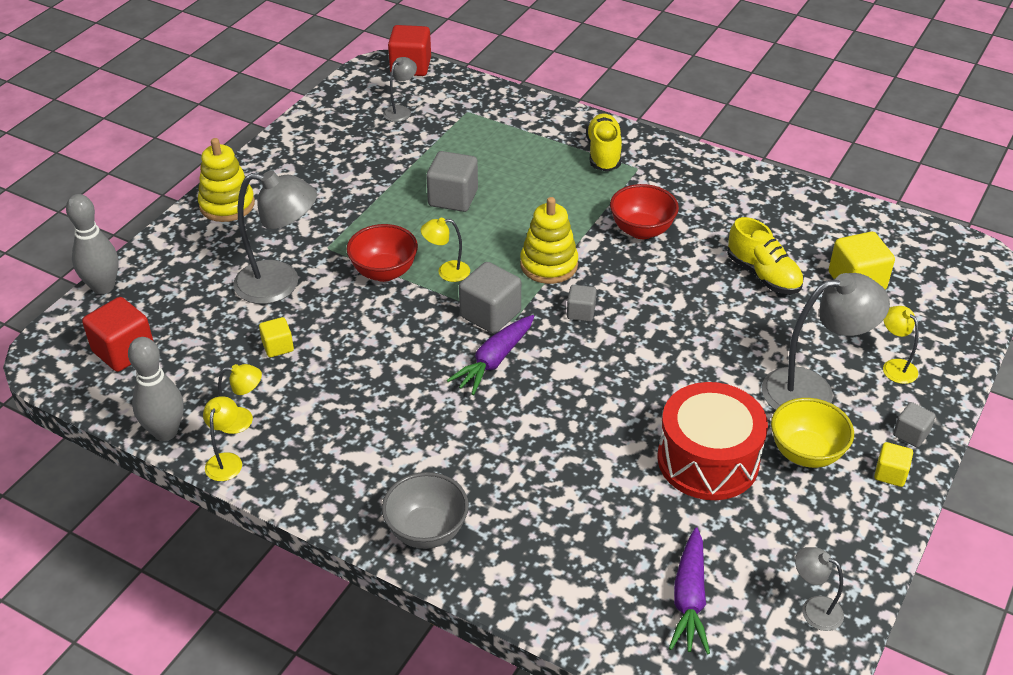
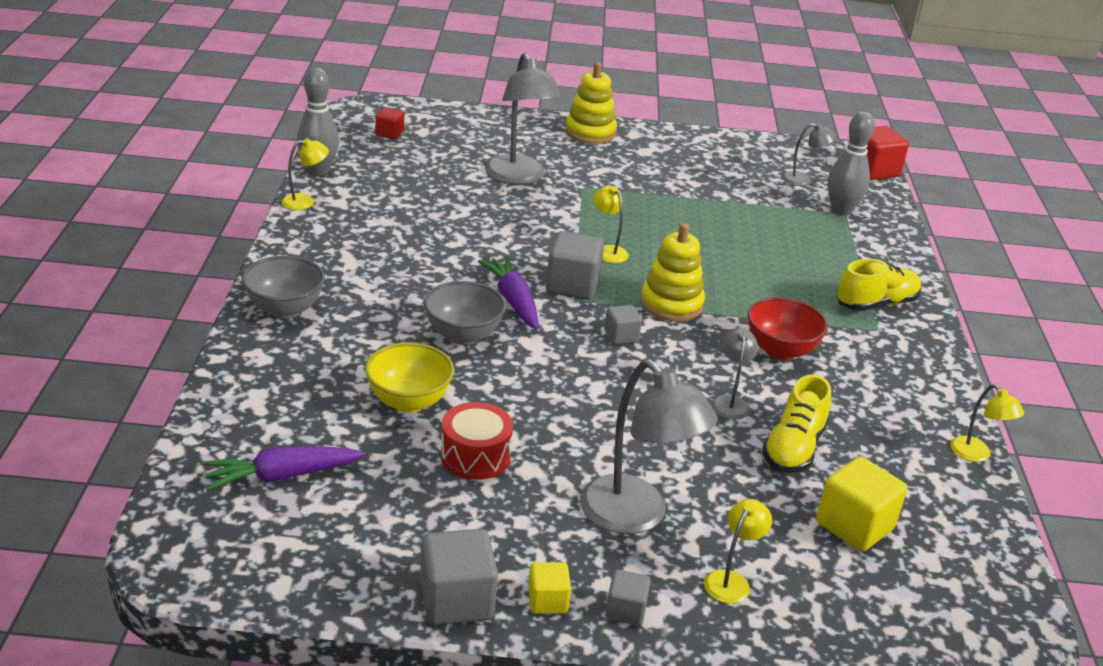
camera: 60 degrees right, 10 degrees down
grey bowling pin [66,194,119,294] -> grey bowling pin moved to [828,112,875,216]
red cube [82,297,153,372] -> red cube [375,108,404,140], size x0.56
yellow lamp [218,364,262,434] -> yellow lamp moved to [950,384,1025,462]
yellow cube [259,317,294,357] -> none
red bowl [347,224,418,282] -> none
grey cube [426,151,478,212] -> grey cube moved to [420,529,498,625]
purple carrot [447,315,534,395] -> purple carrot turned 60 degrees clockwise [478,256,538,329]
red drum [657,382,768,500] -> red drum [440,402,513,480], size x0.61
yellow bowl [771,398,854,468] -> yellow bowl moved to [365,342,454,413]
grey lamp [795,547,844,631] -> grey lamp moved to [711,329,758,420]
none -> grey bowl [424,281,506,345]

